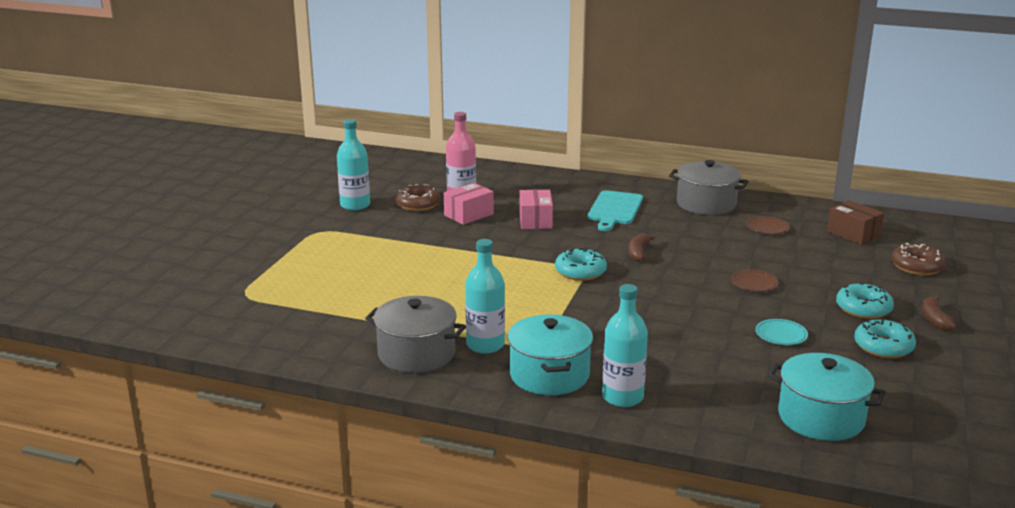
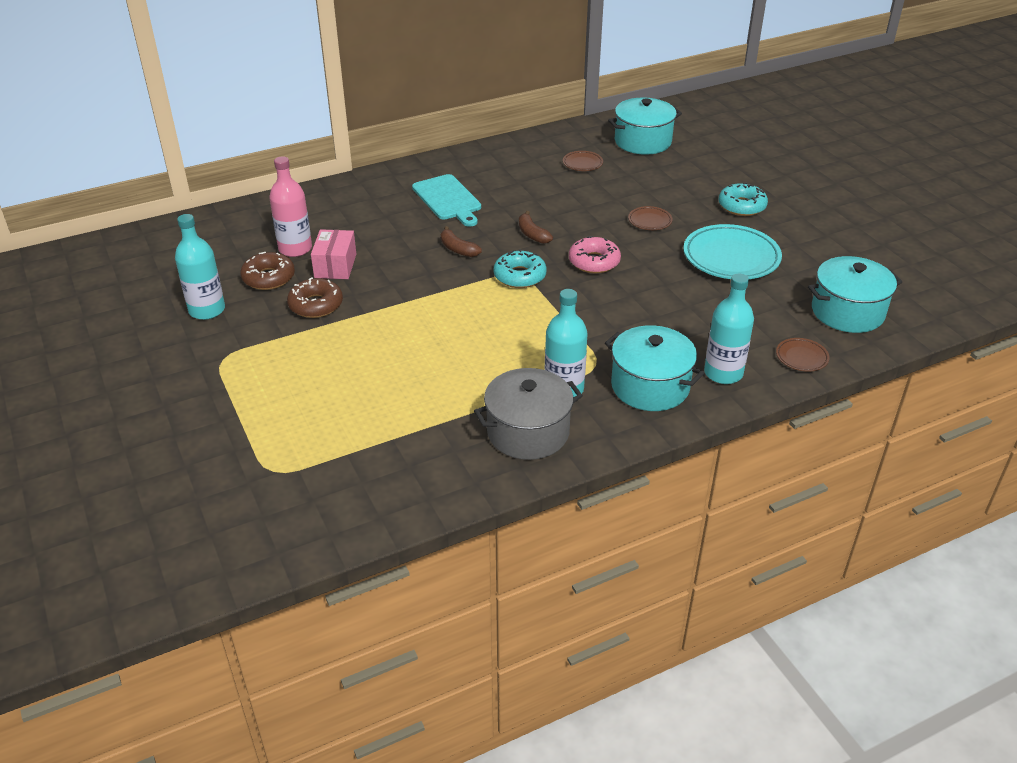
camera: 45 degrees left, 15 degrees up
pink box [519,190,553,229] -> none
grey pot [669,160,749,215] -> none
turquoise plate [755,319,808,345] -> turquoise plate [683,224,782,279], size x2.10
brown box [827,200,884,245] -> turquoise pot [608,97,682,155]
turquoise donut [854,318,916,358] -> none
brown donut [891,243,946,276] -> brown donut moved to [287,277,343,318]
brown banana [922,296,956,331] -> brown banana moved to [441,226,482,257]
none -> pink donut [569,236,621,273]
none -> brown plate [776,338,830,372]

